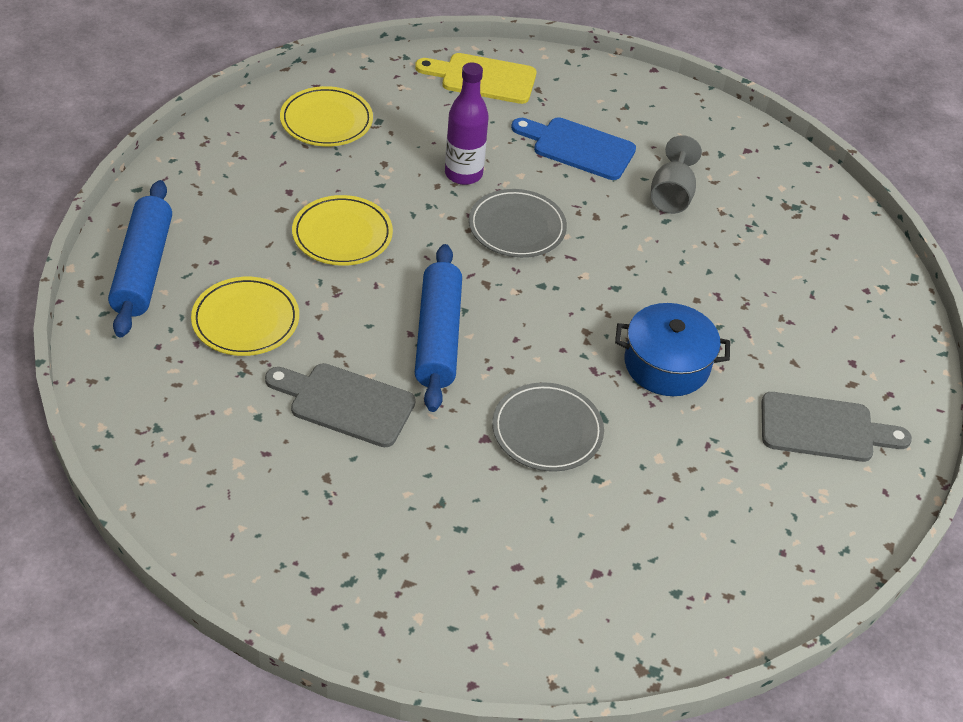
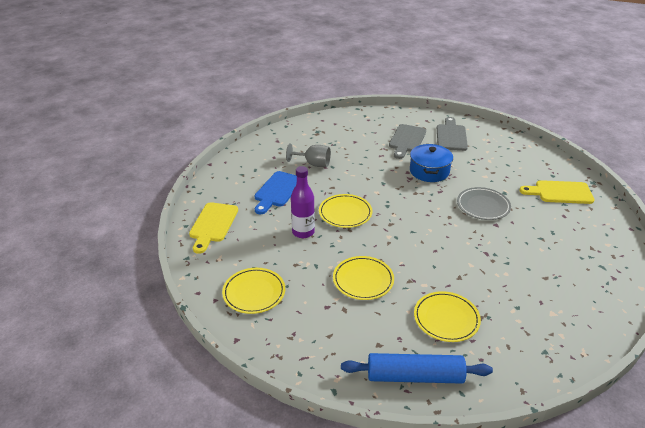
camera: 85 degrees left, 10 degrees down
grey cutting board [265,363,416,447] -> grey cutting board moved to [389,124,426,159]
blue rolling pin [415,244,462,412] -> none
grey plate [469,189,567,258] -> yellow plate [319,194,372,228]
none -> yellow cutting board [519,180,594,204]

